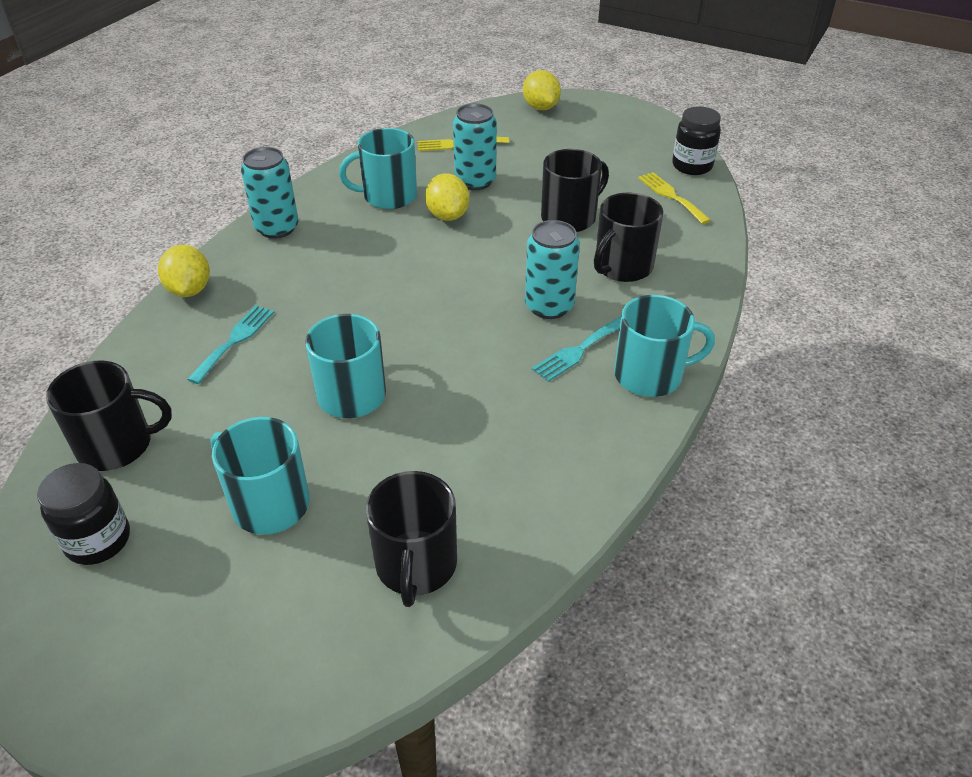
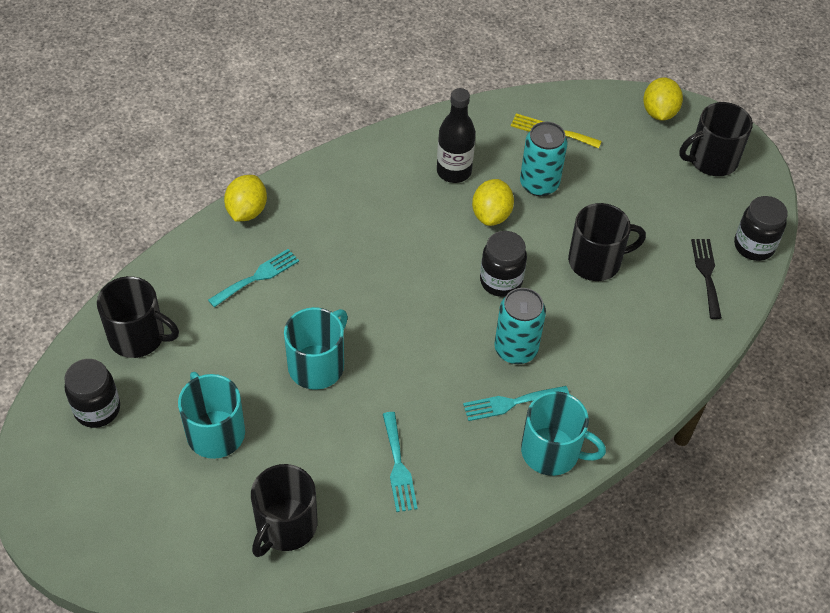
camera: 25 degrees right, 10 degrees up
turquoise can [241,147,298,239] -> none
turquoise mug [339,128,417,209] -> black bottle [437,88,476,183]
black mug [594,192,663,282] -> black mug moved to [679,102,753,176]
yellow fork [638,172,711,224] -> black fork [691,239,722,319]
none -> turquoise fork [383,412,418,512]
none -> black jar [480,231,527,297]

